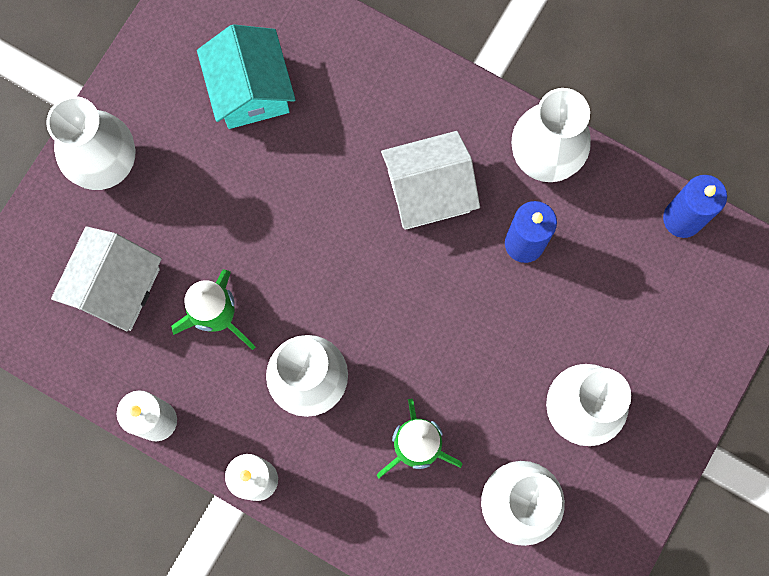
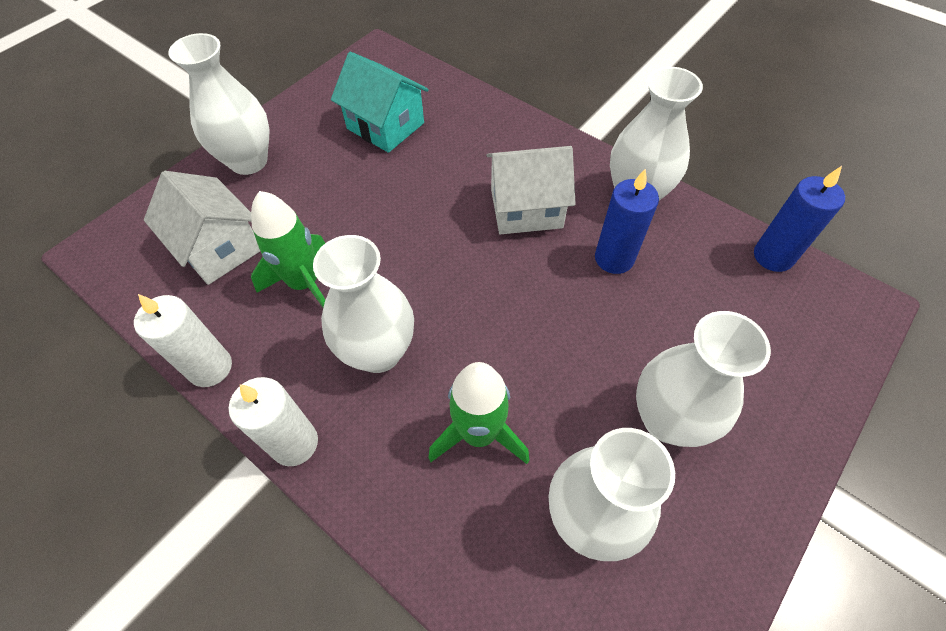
camera: 10 degrees right, 20 degrees down
white house [51,226,162,331] -> white house turned 75 degrees counterclockwise [144,171,260,285]
turquoise house [197,24,296,129] -> turquoise house turned 45 degrees counterclockwise [331,52,429,153]

